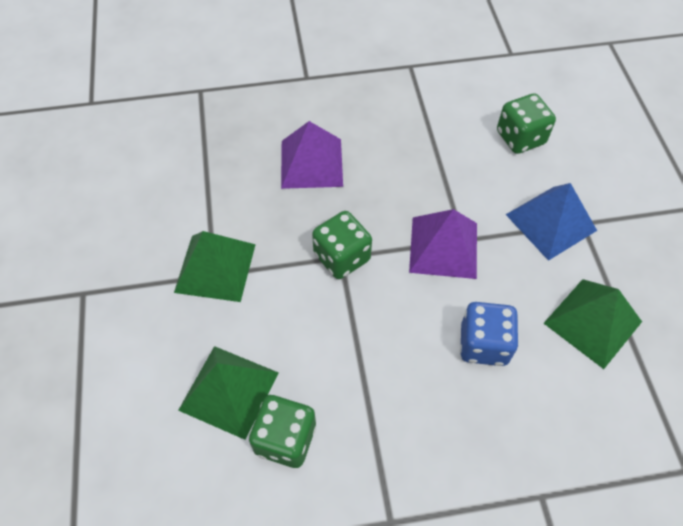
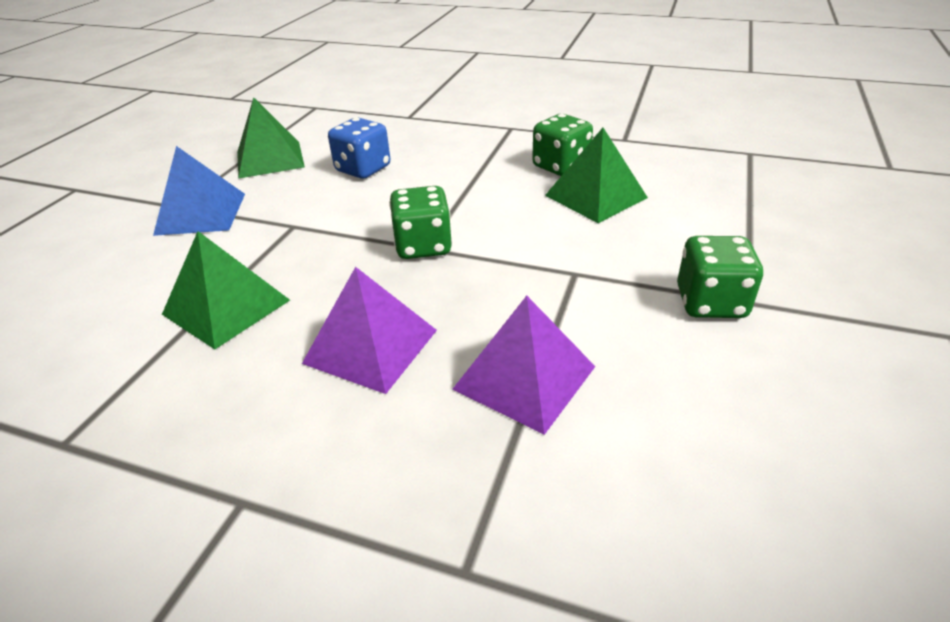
camera: 150 degrees left, 20 degrees down
green pyramid [174,231,256,302] -> green pyramid moved to [162,231,290,349]
purple pyramid [409,209,477,279] -> purple pyramid moved to [453,296,595,435]
green dice [497,93,556,154] -> green dice moved to [677,236,763,318]

